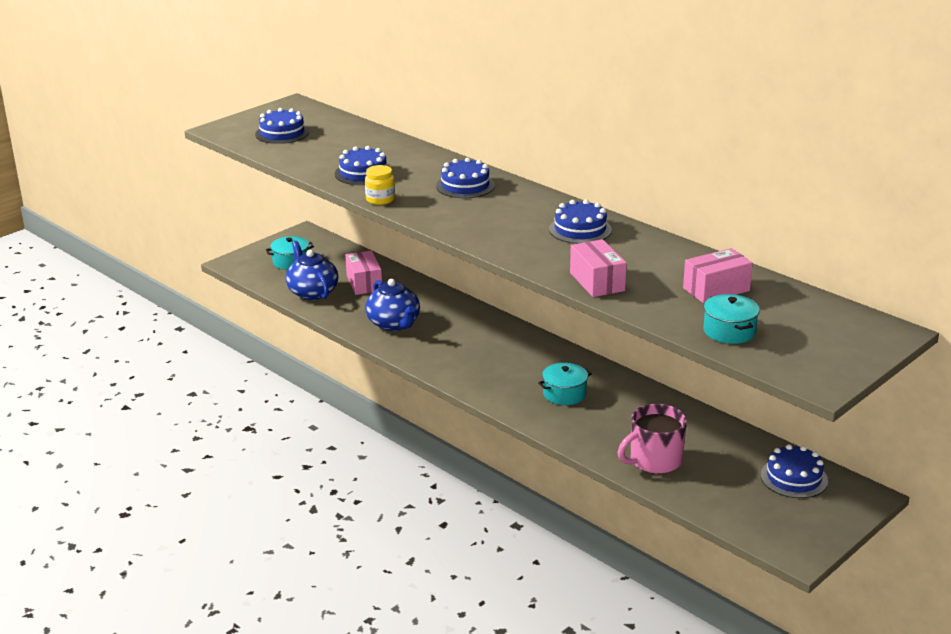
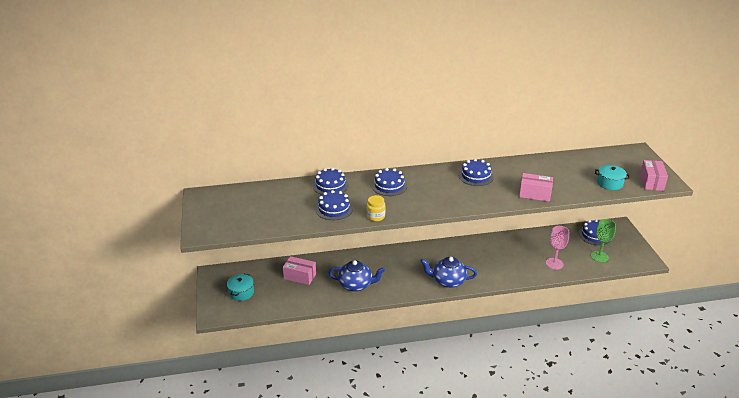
camera: 55 degrees left, 5 degrees up
blue cake [255,108,309,144] -> blue cake moved to [313,168,349,195]
blue teapot [286,241,338,300] -> blue teapot moved to [420,257,477,288]
turquoise pot [538,363,592,405] -> none
pink mug [618,404,687,474] -> pink goblet [546,226,569,270]
pink box [683,248,753,303] -> pink box moved to [640,160,668,191]
none -> green goblet [591,219,616,262]

